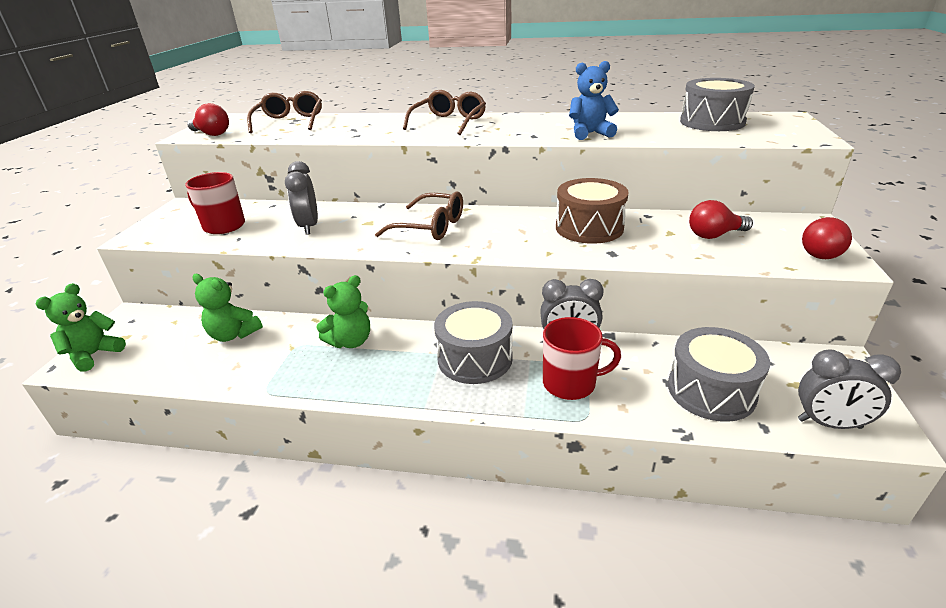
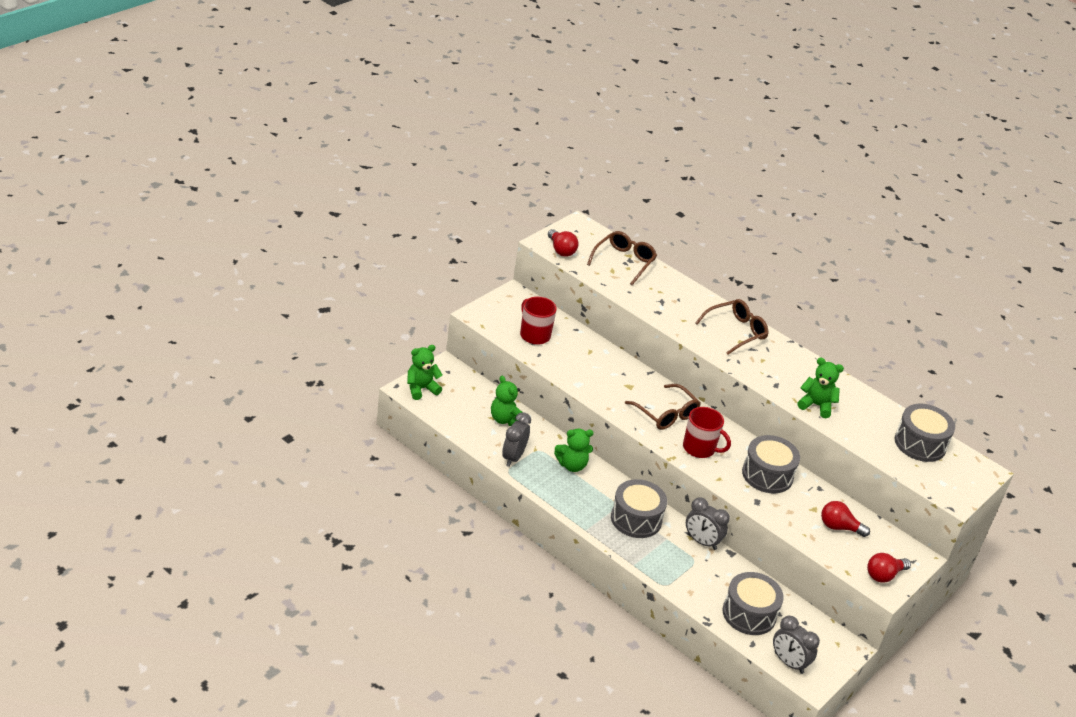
camera: 25 degrees right, 5 degrees up
grey clock [285,161,318,235] -> grey clock moved to [502,412,531,467]
red mug [543,317,621,400] -> red mug moved to [683,407,731,458]
brown drum [556,178,629,244] -> grey drum [742,435,800,493]
blue teddy bear [569,61,619,140] -> green teddy bear [797,358,844,418]

